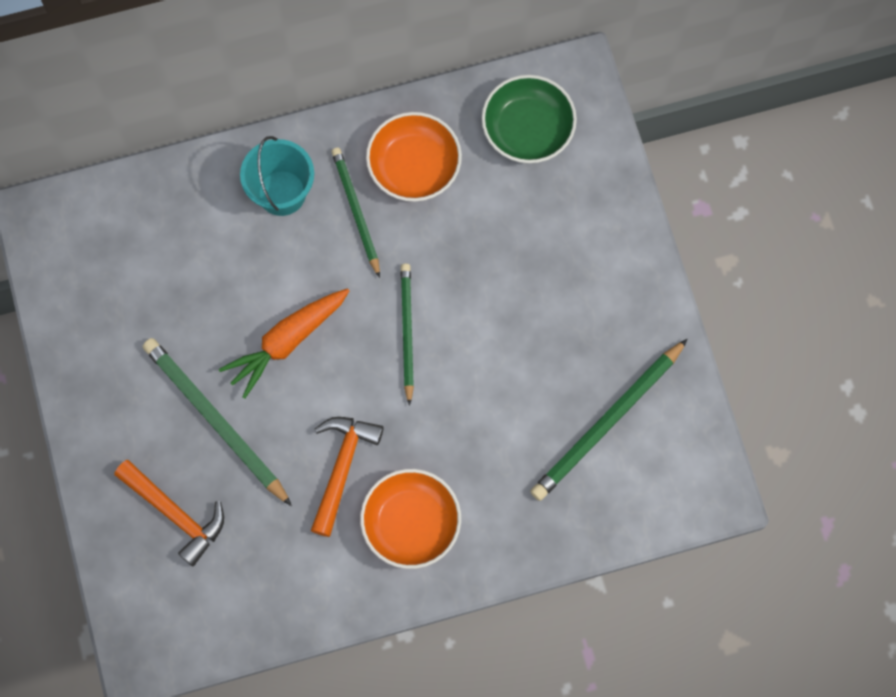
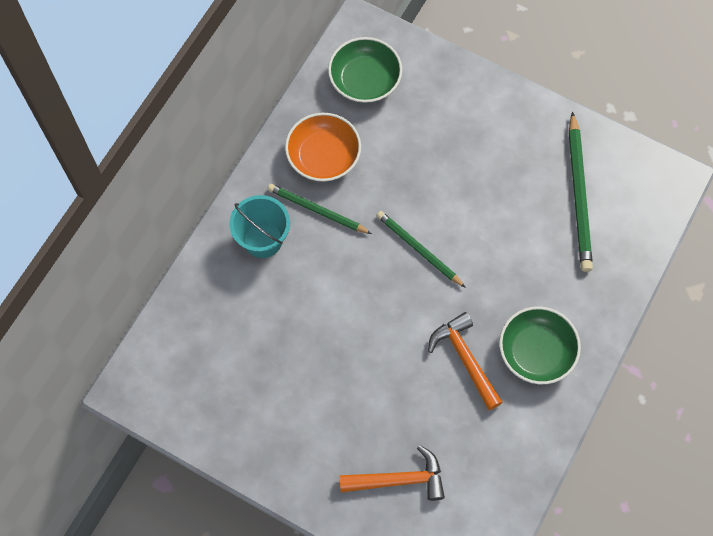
camera: 45 degrees left, 5 degrees down
green pencil [143,338,292,506] -> none
orange carrot [219,288,349,399] -> none
orange bowl [360,469,461,569] -> green bowl [499,307,581,384]

